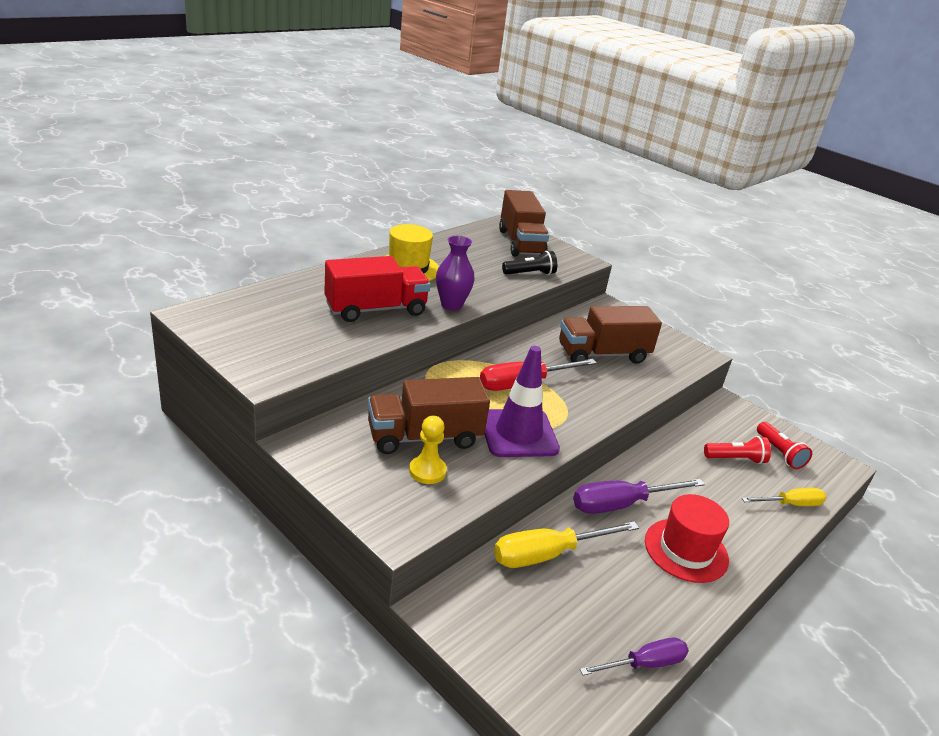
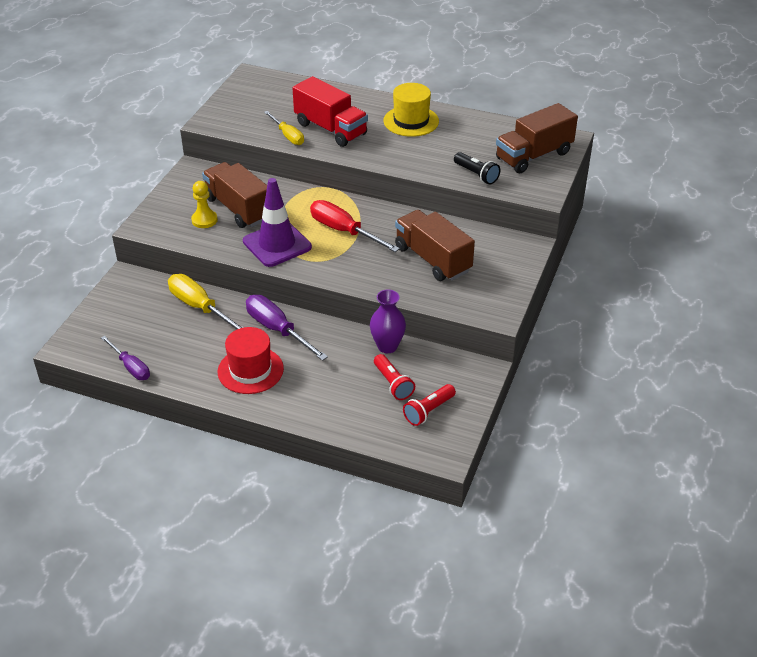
camera: 70 degrees right, 10 degrees up
purple vase [436,236,475,310] -> purple vase moved to [370,289,406,353]
yellow screwdriver [742,488,827,506] -> yellow screwdriver moved to [264,111,304,145]

